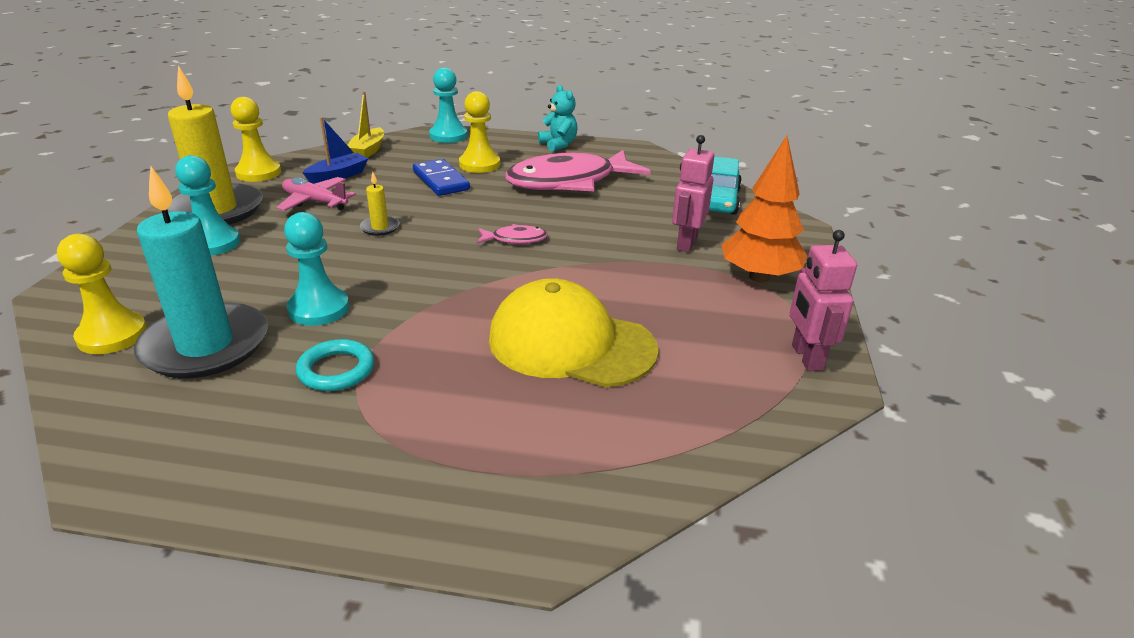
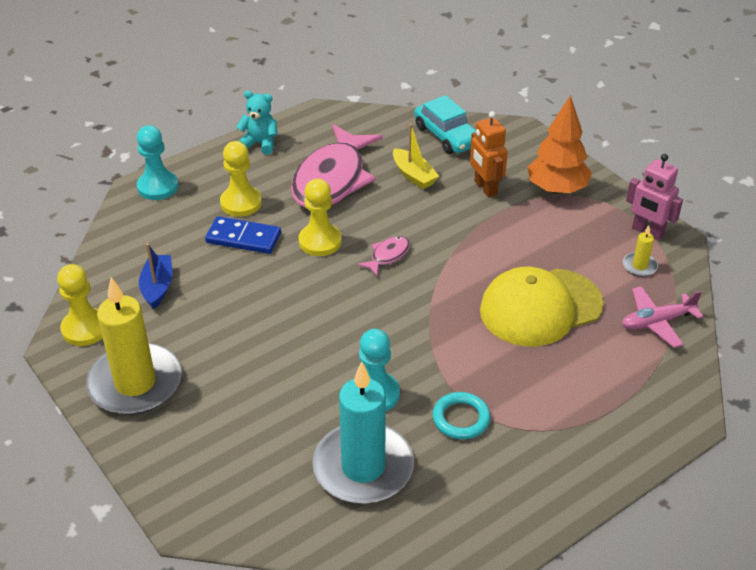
camera: 45 degrees left, 10 degrees up
yellow pawn [57,234,147,354] -> yellow pawn moved to [298,179,342,256]
turquoise pawn [175,155,240,256] -> none
pink plane [276,177,356,211] -> pink plane moved to [622,286,703,348]
yellow boat [347,91,384,158] -> yellow boat moved to [393,124,439,189]
yellow candle [360,172,399,236] -> yellow candle moved to [623,226,658,277]
pink robot [672,135,715,252] -> orange robot [470,111,508,197]

